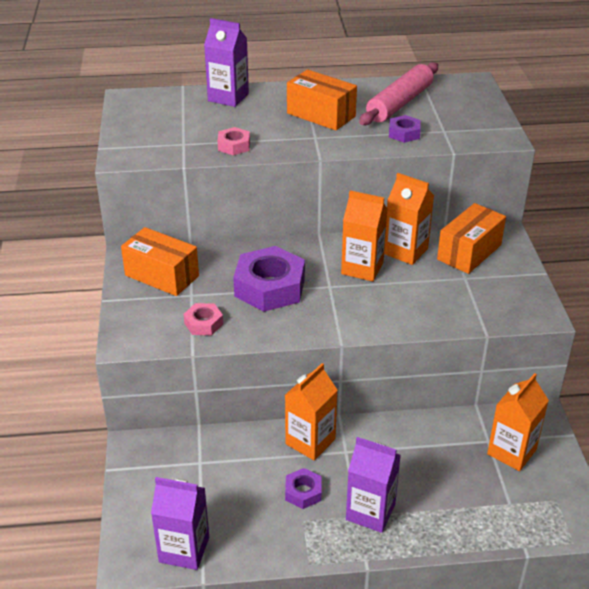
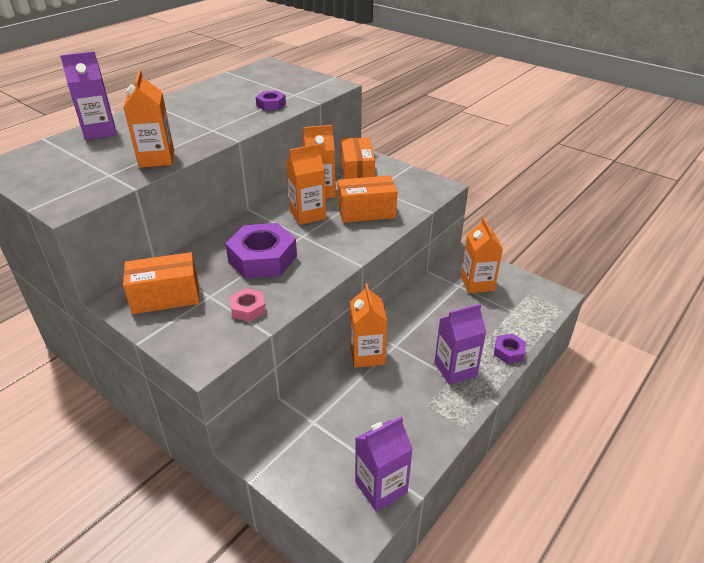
camera: 45 degrees left, 0 degrees up
pink nut [217,127,250,155] -> orange carton [123,70,174,168]
purple nut [285,468,322,509] -> purple nut moved to [494,333,526,364]
orange box [287,69,357,130] -> orange box moved to [338,176,398,223]
pink rolling pin [359,62,438,125] -> none

